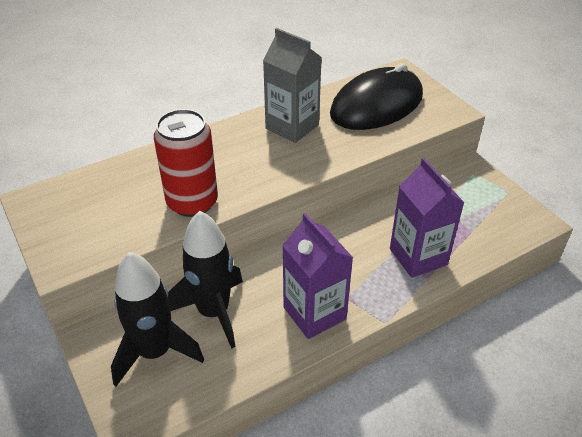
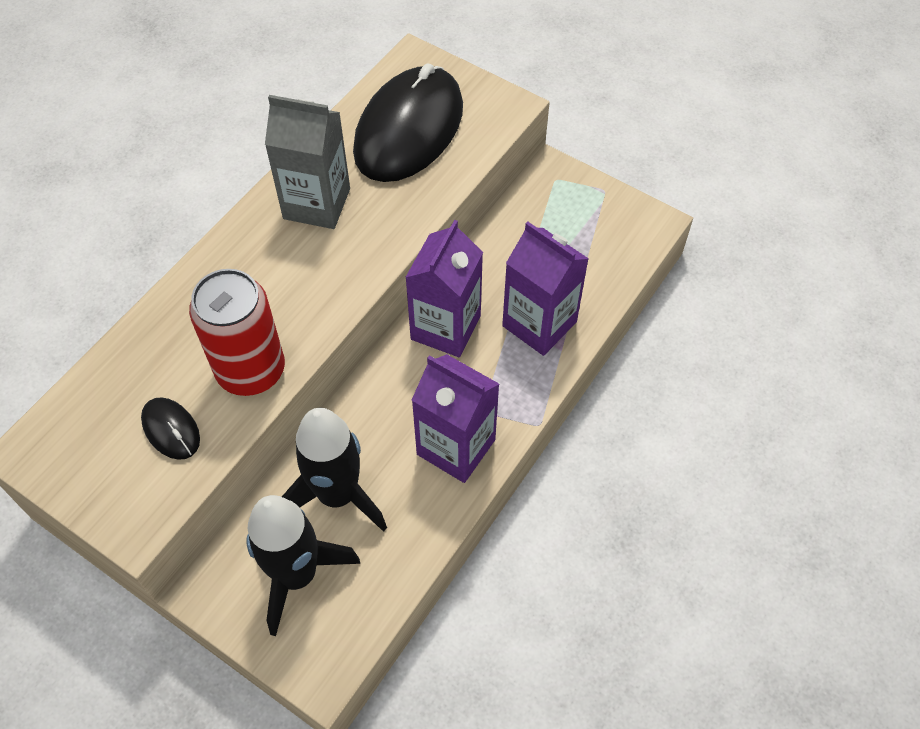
camera: 25 degrees left, 15 degrees up
none -> black mouse [141,397,200,460]
none -> purple carton [405,220,483,357]

